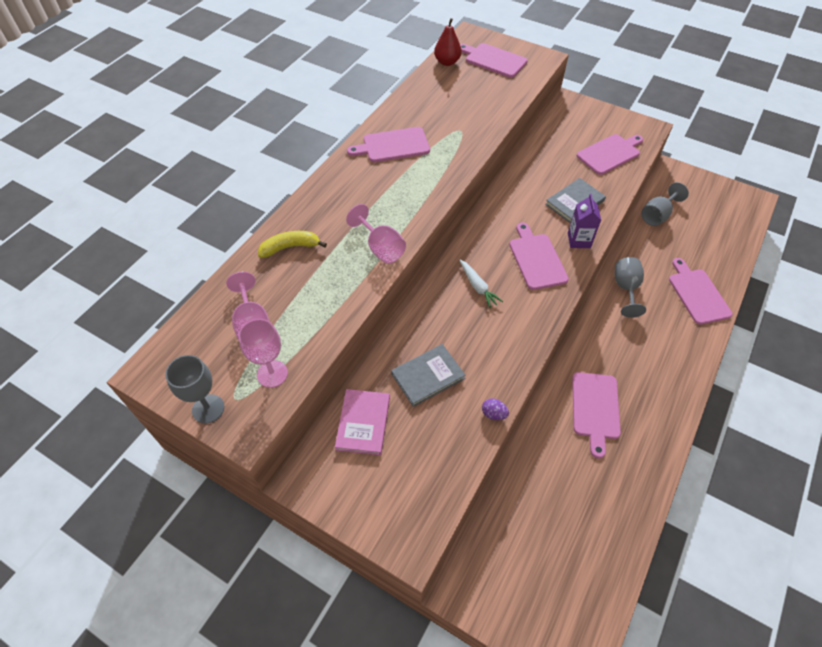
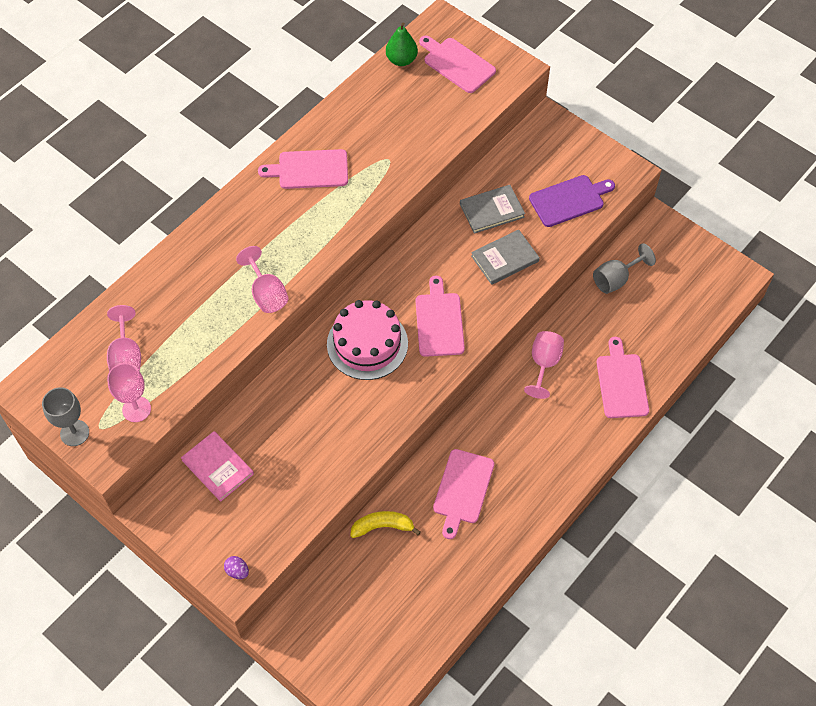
camera: 10 degrees right, 5 degrees up
yellow banana [258,231,327,258] -> yellow banana moved to [350,511,421,538]
pink book [335,389,390,455] -> pink book turned 60 degrees counterclockwise [181,431,254,502]
grey book [391,344,466,407] -> grey book moved to [460,185,525,234]
red pear [434,18,462,66] -> green pear [386,22,418,66]
white carrot [460,259,503,308] -> pink cake [327,300,408,380]
purple egg [482,399,509,420] -> purple egg moved to [224,556,249,579]
purple carton [568,194,601,248] -> none
pink cutting board [577,134,643,175] -> purple cutting board [529,175,615,227]
grey goblet [615,257,646,318] -> pink goblet [524,331,564,399]

